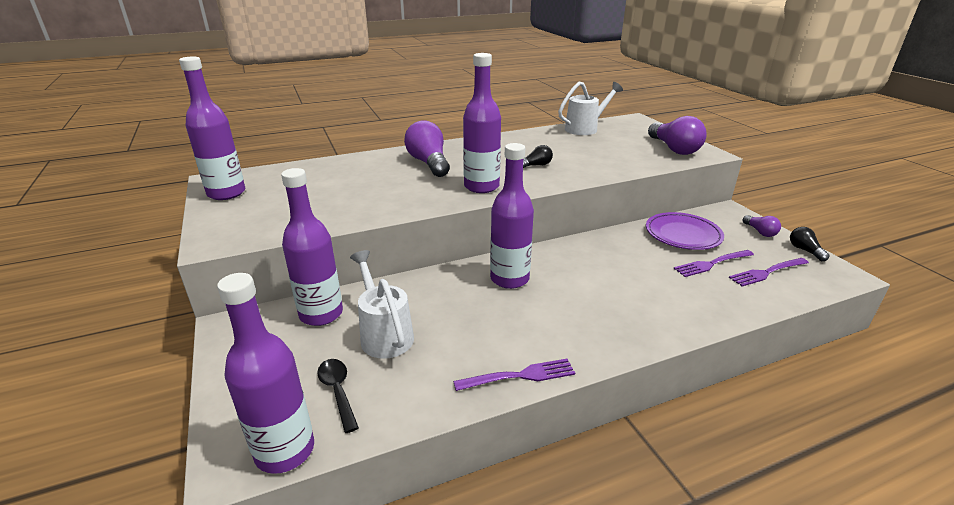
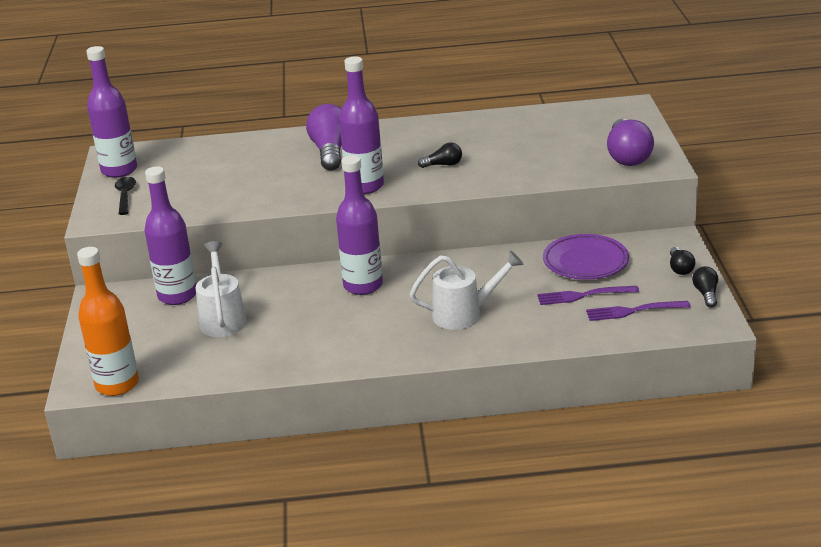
camera: 20 degrees right, 0 degrees up
purple bottle [217,273,314,474] -> orange bottle [77,247,139,396]
black spoon [317,359,359,433] -> black spoon moved to [115,177,136,215]
purple fork [453,359,575,391] -> none
white watering can [558,81,623,135] -> white watering can moved to [410,250,524,330]
purple light bulb [743,215,781,237] -> black light bulb [670,247,695,275]

